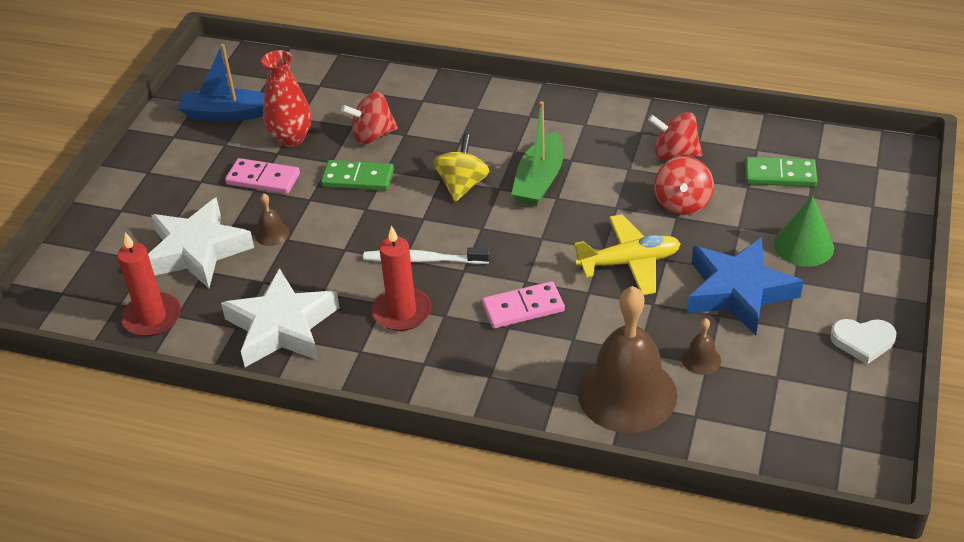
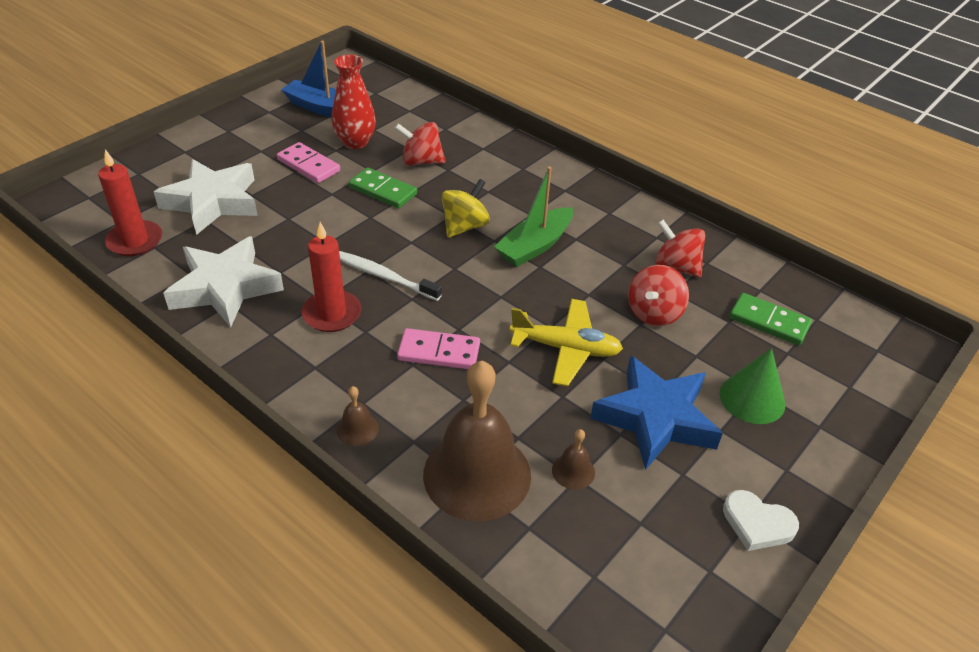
camera: 20 degrees right, 0 degrees up
brown bell [255,193,290,246] -> brown bell moved to [336,386,379,446]

